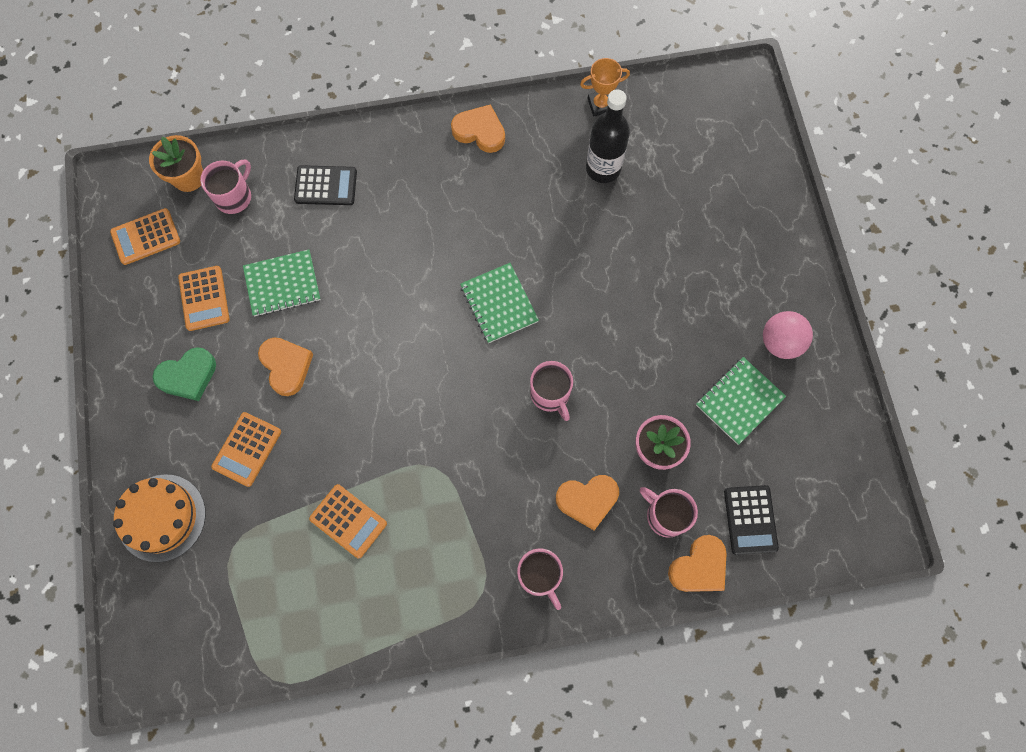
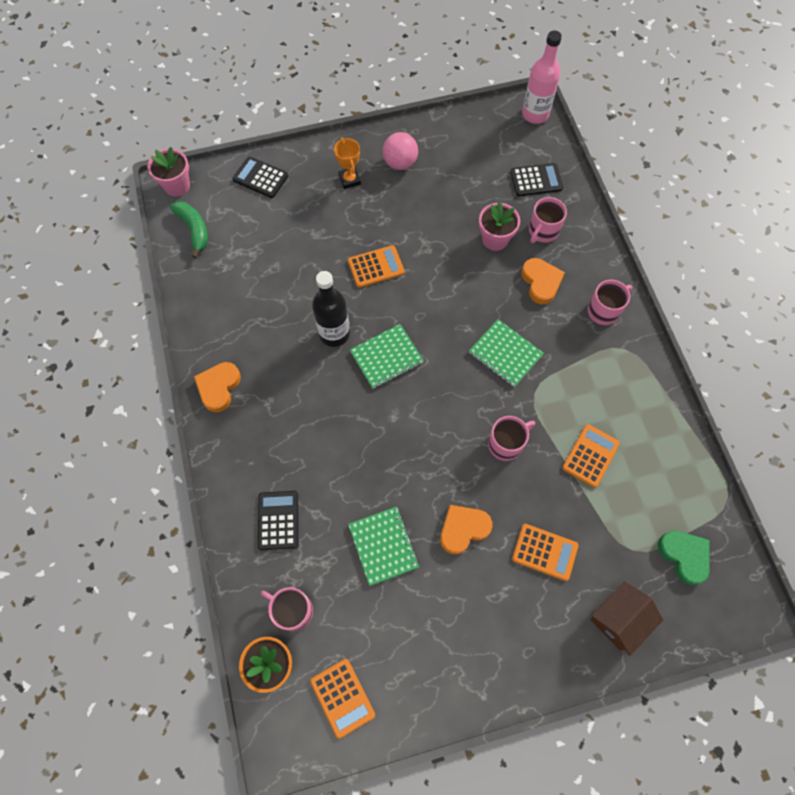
camera: 95 degrees left, 5 degrees down
orange cake [113,474,206,562] -> brown house [590,581,663,656]
green heart [153,347,216,401] -> green heart moved to [658,531,710,585]
orange calculator [178,266,230,331] -> orange calculator moved to [348,245,405,288]
pink mug [530,361,573,421] -> pink mug moved to [488,416,535,461]
orange trophy [580,58,630,117] -> orange trophy moved to [334,138,361,189]
black bottle [586,89,630,183] -> black bottle moved to [312,271,350,347]
orange heart [668,535,727,592] -> none
green notebook [696,357,786,445] -> green notebook moved to [469,319,544,387]
none -> pink flower pot [148,147,190,196]
none -> green banana [170,201,208,259]
none -> black calculator [232,156,288,198]
none -> pink bottle [522,30,562,124]

